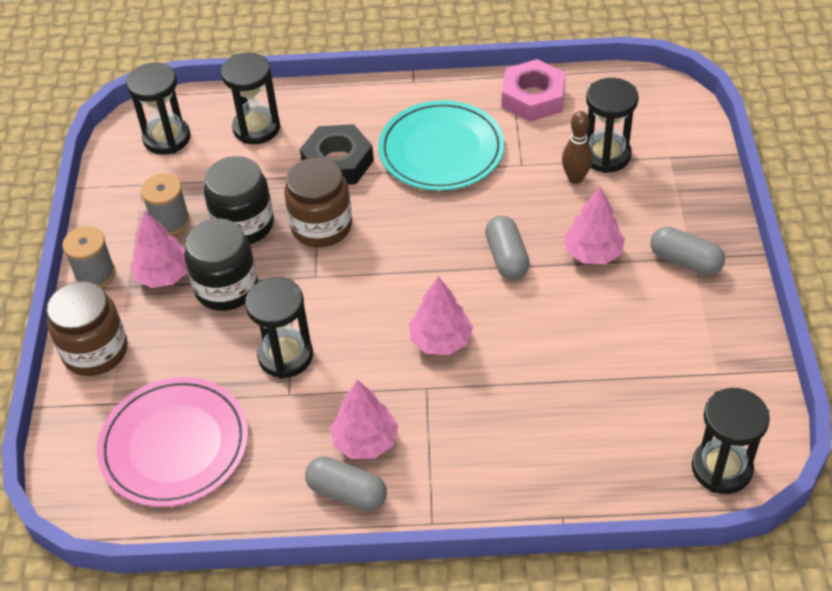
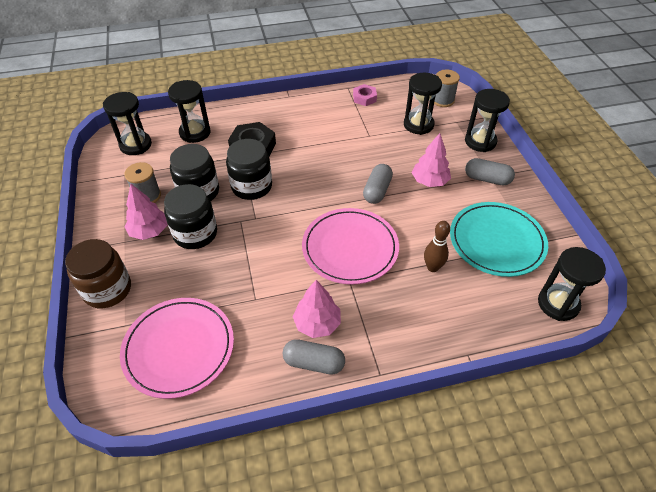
camera: 15 degrees left, 0 degrees up
grey spool [62,226,116,288] -> grey spool moved to [434,70,460,107]
black hourglass [245,277,313,379] -> black hourglass moved to [465,89,510,152]
brown jar [284,157,352,247] -> black jar [226,139,272,200]
turquoise plate [378,100,505,191] -> turquoise plate moved to [450,202,548,277]
pink tree [409,277,473,355] -> pink plate [302,208,399,285]
grey capsule [485,216,530,280] -> grey capsule turned 45 degrees clockwise [363,164,393,204]
pink nut [501,59,566,122] -> pink nut [353,84,377,106], size x0.61
brown bowling pin [562,111,593,184] -> brown bowling pin moved to [424,221,450,272]

